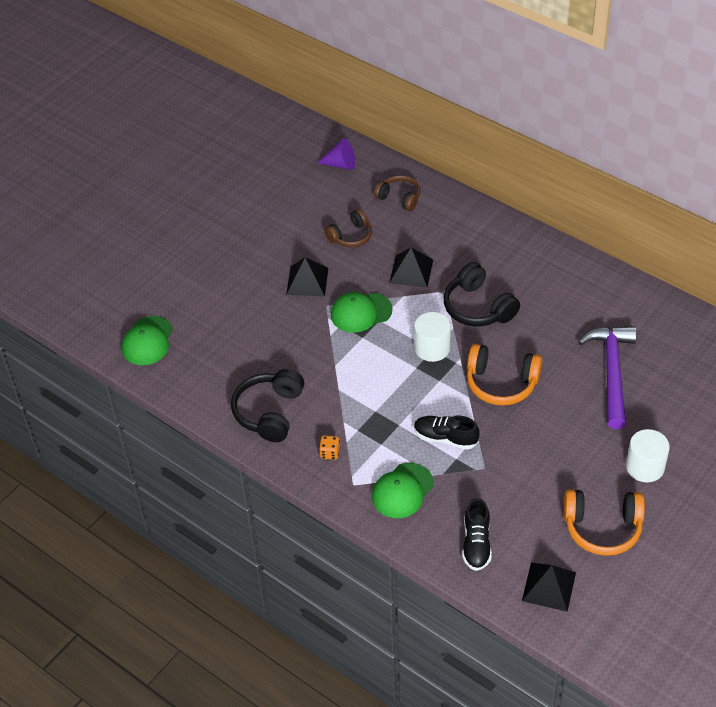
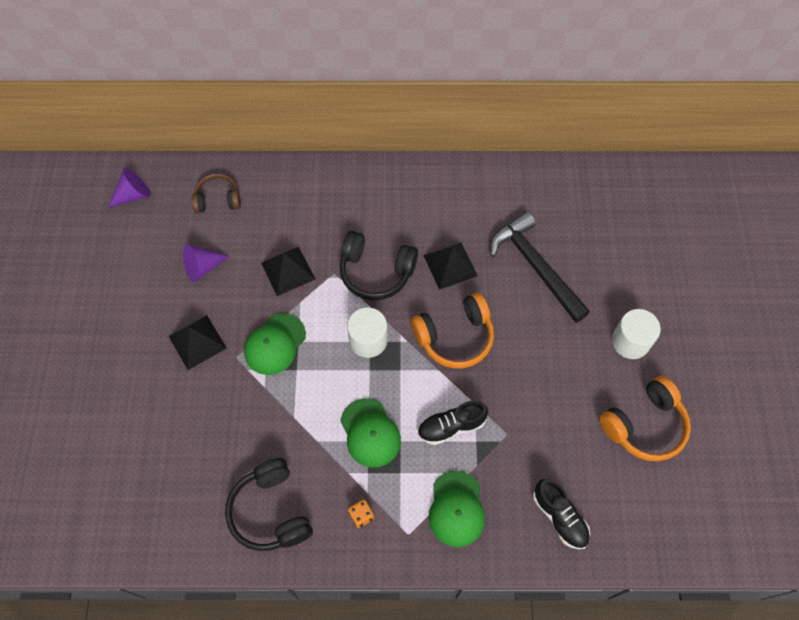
camera: 40 degrees left, 15 degrees up
green cap [122,316,173,365] -> green cap moved to [341,398,401,467]
brown headphones [325,209,372,247] -> purple cone [183,244,229,282]
black pyramid [522,563,576,612] -> black pyramid moved to [423,242,477,290]
purple hammer [578,326,637,429] -> black hammer [490,212,590,323]

